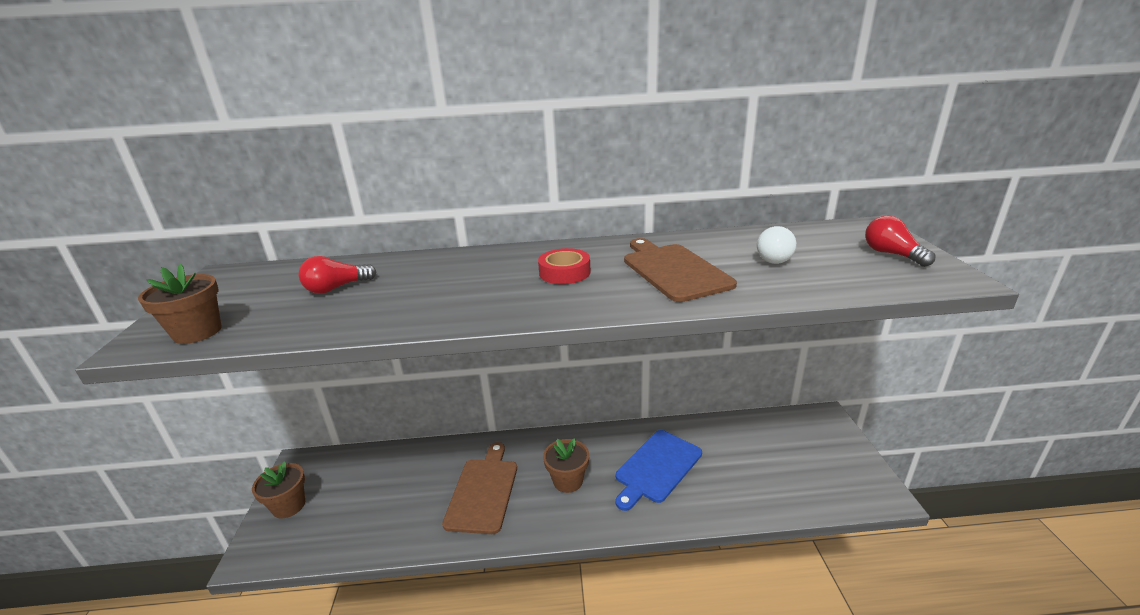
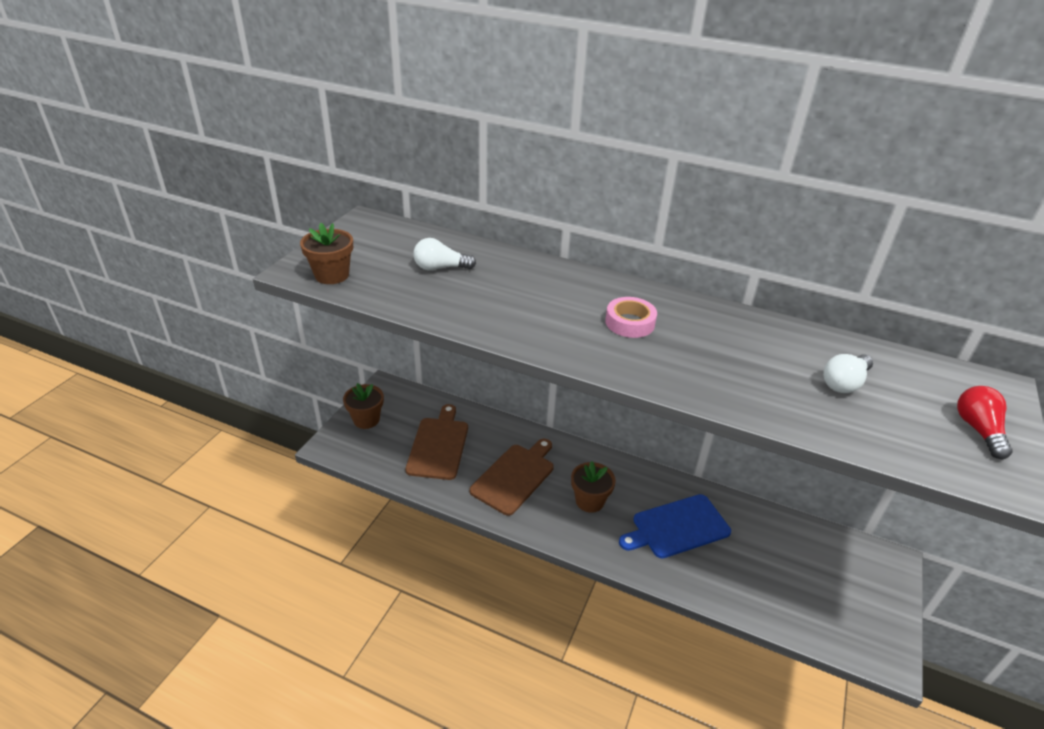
camera: 25 degrees right, 10 degrees up
red light bulb [299,256,376,294] -> white light bulb [413,238,476,271]
red tape [538,248,591,284] -> pink tape [605,297,657,338]
brown cutting board [624,238,737,302] -> brown cutting board moved to [405,404,468,480]

